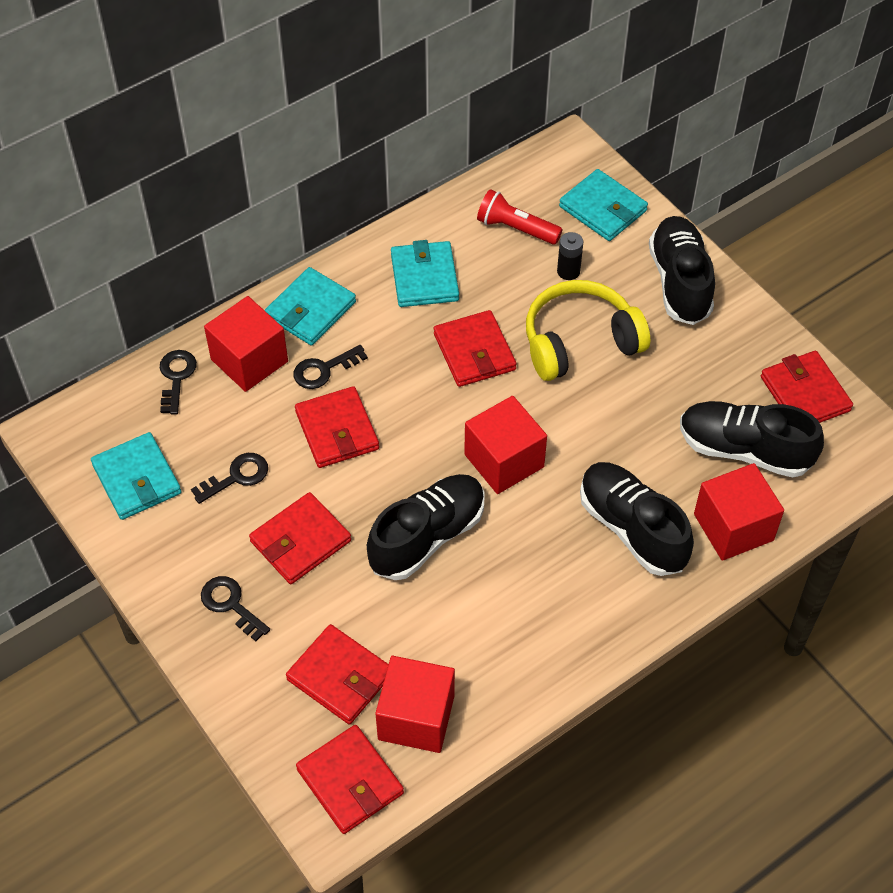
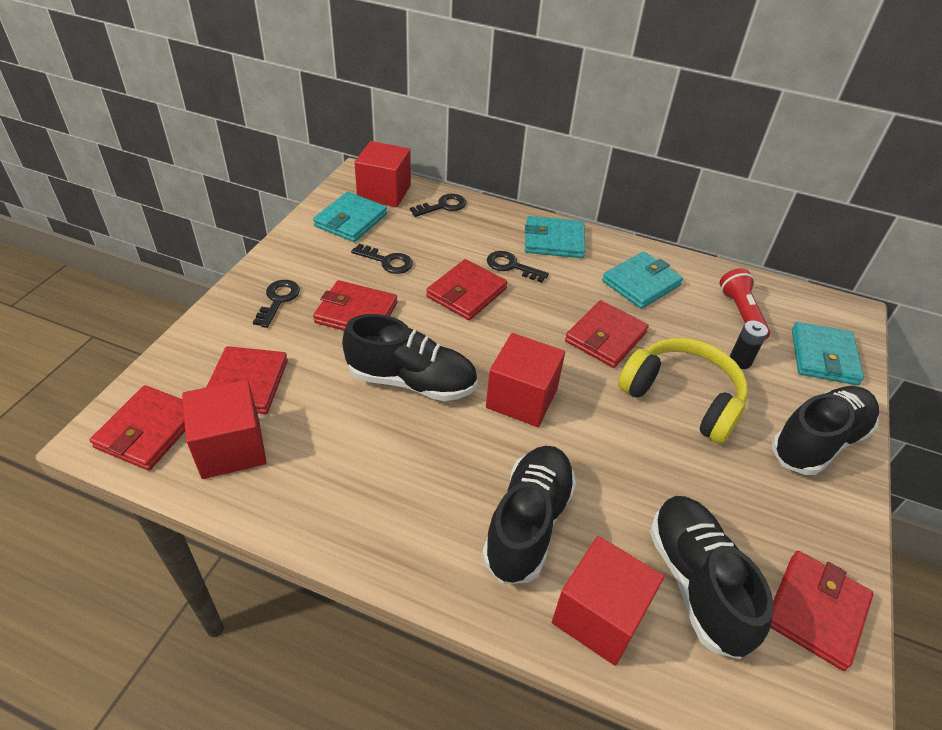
camera: 55 degrees right, 10 degrees down
red cube [204,296,288,392] -> red cube moved to [354,141,411,207]

